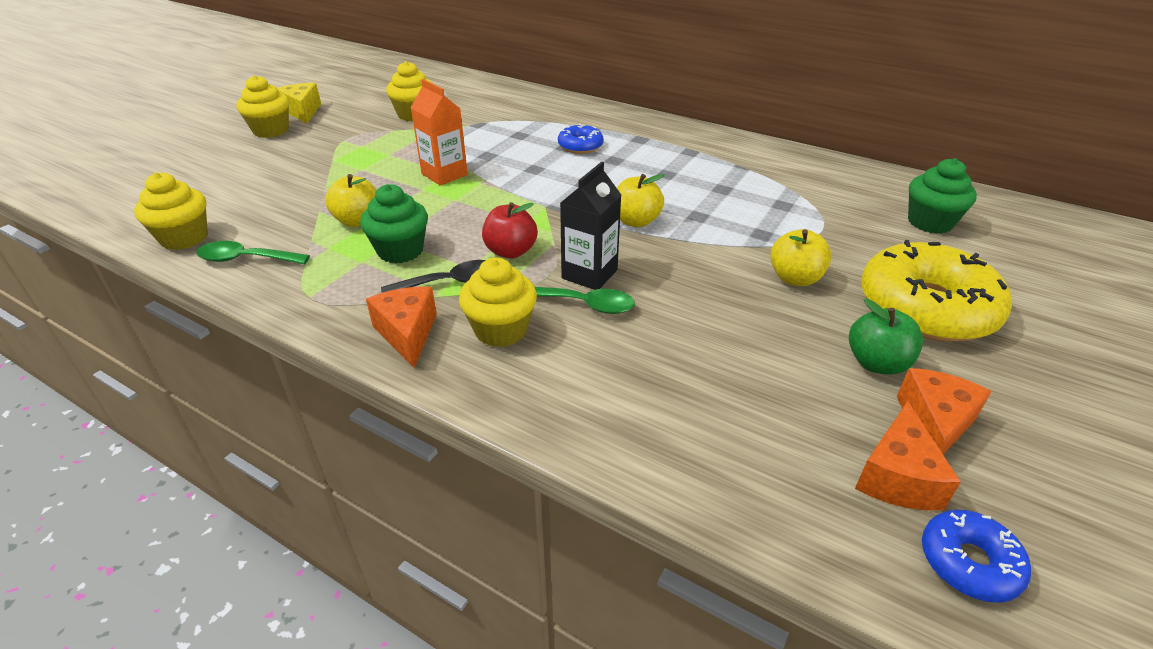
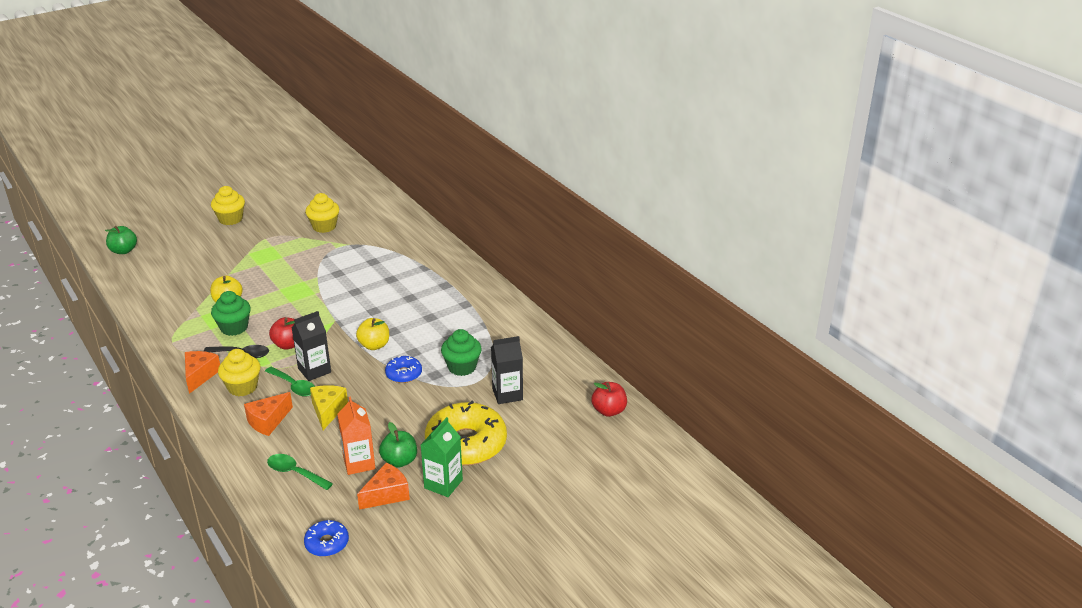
camera: 25 degrees right, 5 degrees down
yellow cupcake [134,172,208,250] -> none
green spoon [196,241,310,264] -> green spoon moved to [267,454,333,490]
yellow cheese [277,83,321,123] -> yellow cheese moved to [310,385,348,430]
orange carton [411,79,468,185] -> orange carton moved to [337,396,375,475]
blue donut [558,124,604,154] -> blue donut moved to [385,356,422,383]
yellow apple [770,229,832,286] -> none
orange cheese [855,401,961,511] -> orange cheese moved to [244,392,293,436]
green cupcake [908,158,977,234] -> green cupcake moved to [441,329,482,376]
none -> green apple [105,226,137,254]
none -> green carton [421,417,463,497]
none -> black carton [491,336,523,404]
none -> red apple [591,382,627,417]

